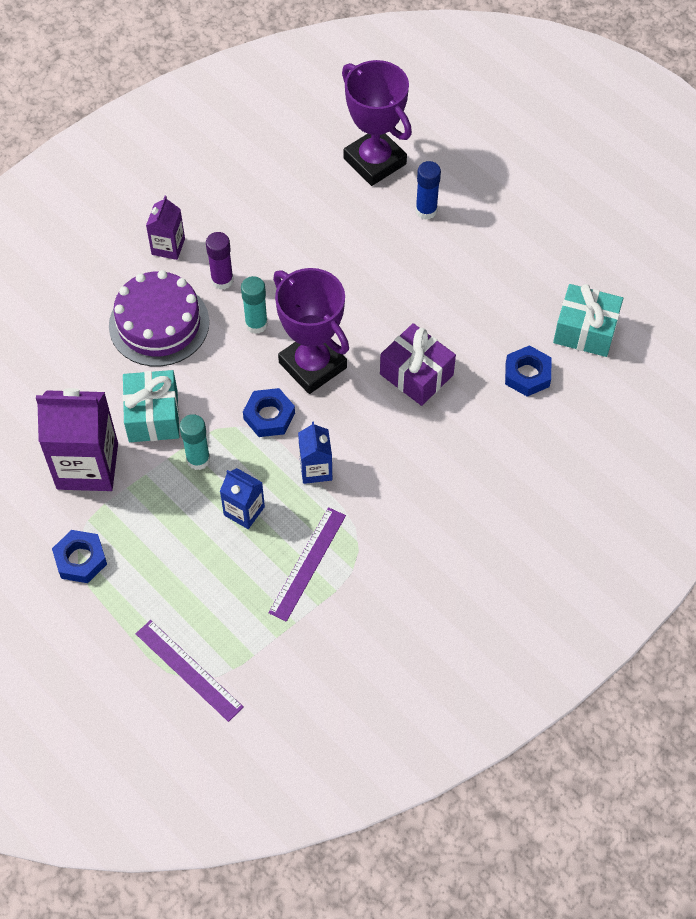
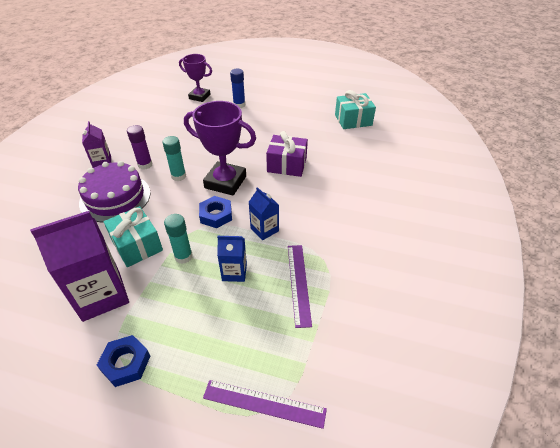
camera: 30 degrees left, 15 degrees down
purple trophy [342,60,412,186] -> purple trophy [179,54,212,102], size x0.64
blue nut [505,345,551,397] -> none

